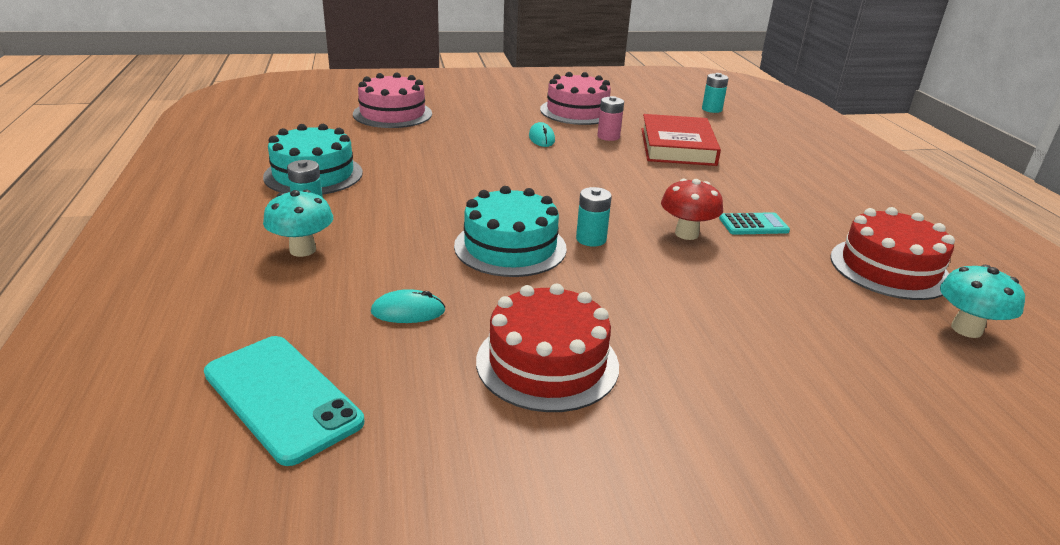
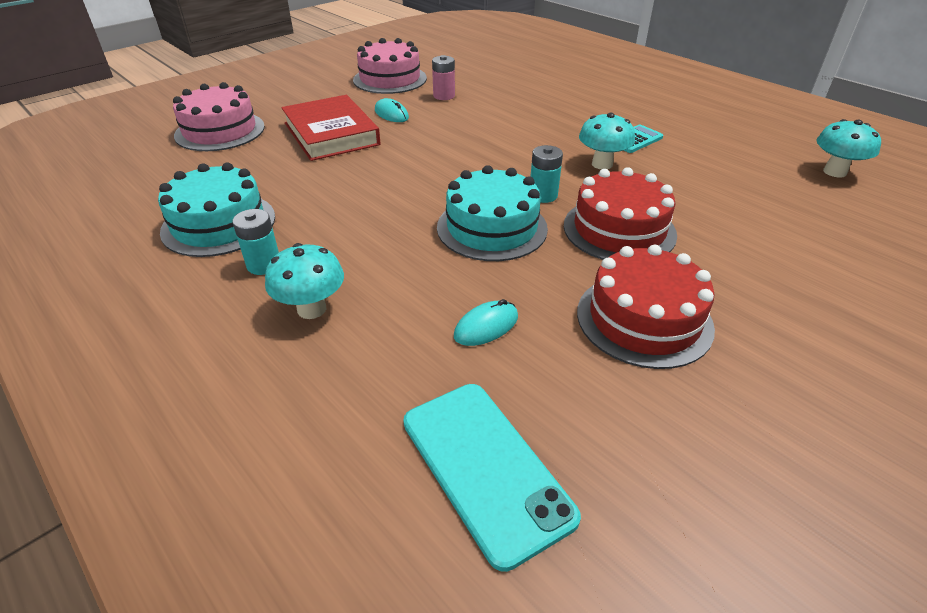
camera: 30 degrees left, 10 degrees up
turquoise phone [204,336,364,466] -> turquoise phone turned 45 degrees clockwise [403,384,581,572]
red book [641,114,721,166] -> red book moved to [281,95,381,161]
red mushroom [661,179,723,240] -> turquoise mushroom [579,113,635,169]
turquoise battery [702,73,729,113] -> none
red cake [831,207,955,300] -> red cake moved to [564,167,677,260]

